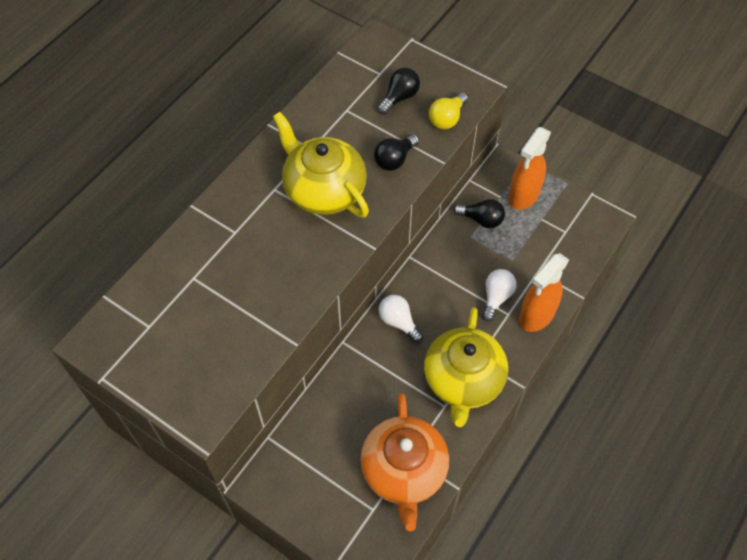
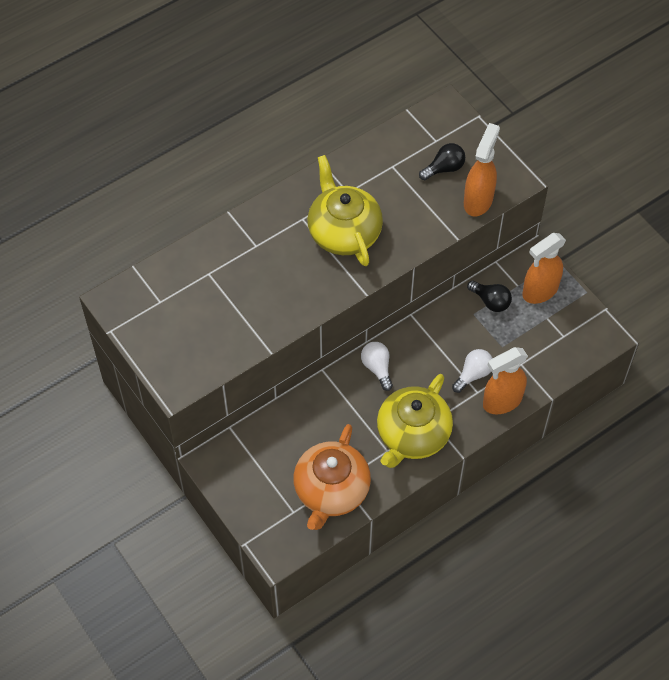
camera: 20 degrees right, 0 degrees up
black light bulb [374,134,419,171] -> none
yellow light bulb [429,92,468,129] -> orange spray bottle [464,123,500,217]

